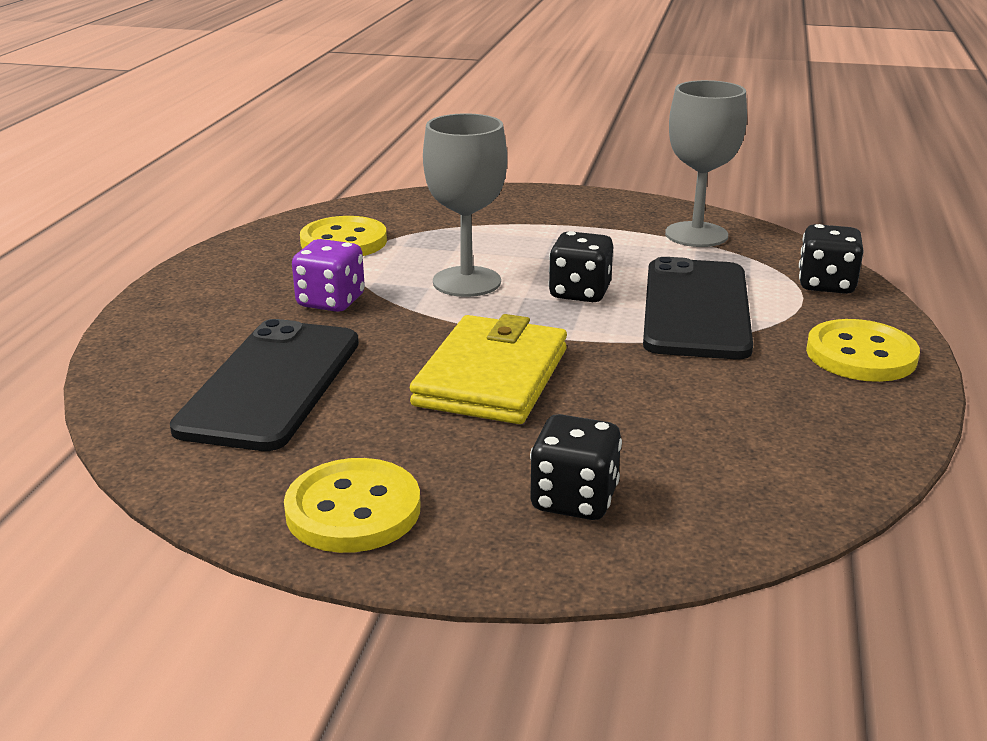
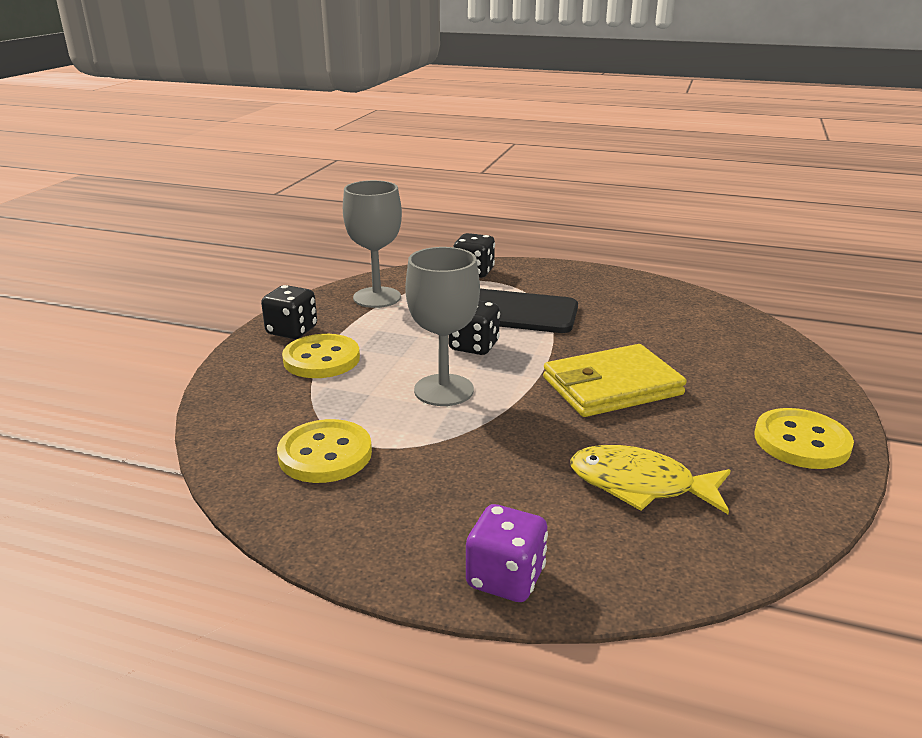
camera: 85 degrees left, 0 degrees up
black phone [170,319,359,451] -> yellow fish [570,445,731,514]
purple dice [292,239,365,312] -> purple dice moved to [466,504,548,602]
yellow wallet [410,314,567,424] -> yellow wallet turned 45 degrees counterclockwise [543,344,687,417]
black dice [530,414,622,520] -> black dice moved to [261,285,317,339]
yellow button [806,319,920,382] -> yellow button moved to [282,334,360,378]

